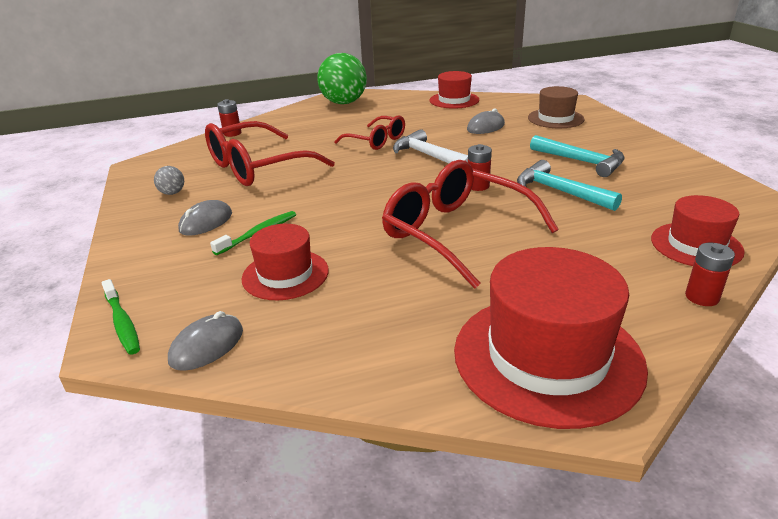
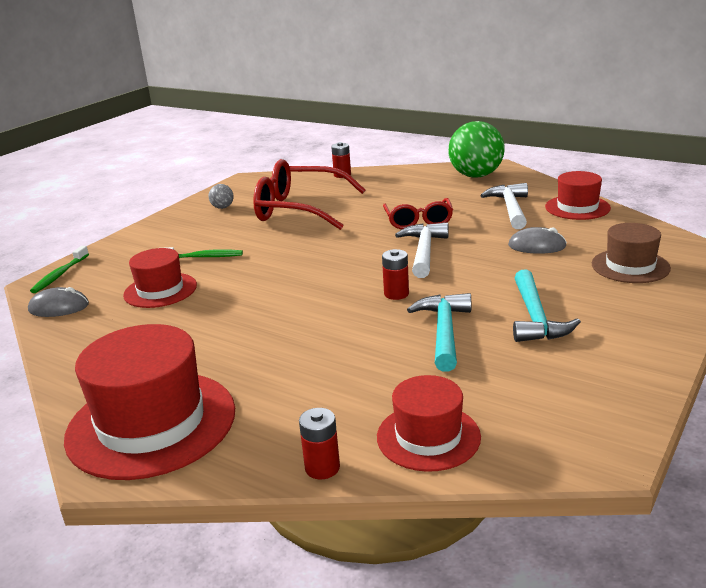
camera: 50 degrees right, 5 degrees down
grey mouse [178,200,232,236] -> none
red glasses [382,160,559,289] -> none
none -> white hammer [480,183,528,229]

